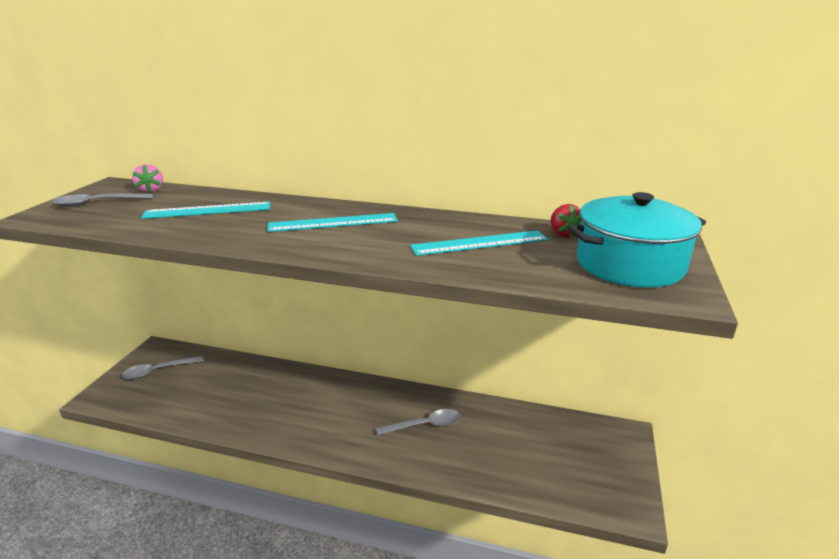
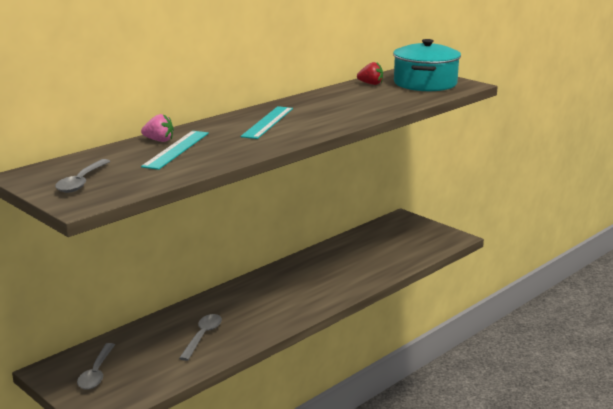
camera: 60 degrees left, 5 degrees down
pink strawberry [132,164,163,192] -> pink strawberry moved to [141,114,174,142]
grey spoon [376,409,461,436] -> grey spoon moved to [179,314,222,361]
turquoise ruler [410,230,548,256] -> none

